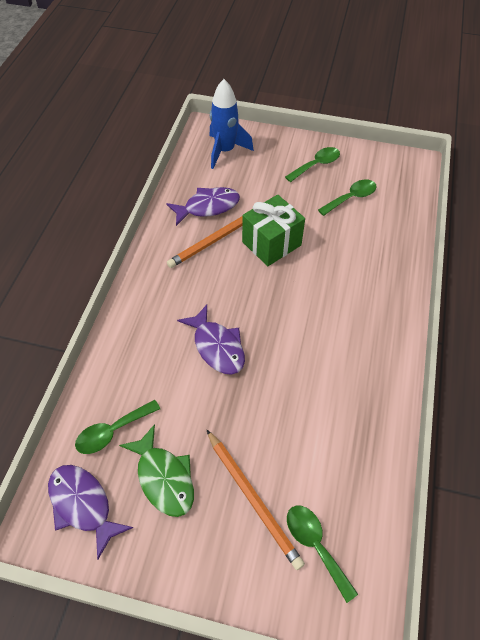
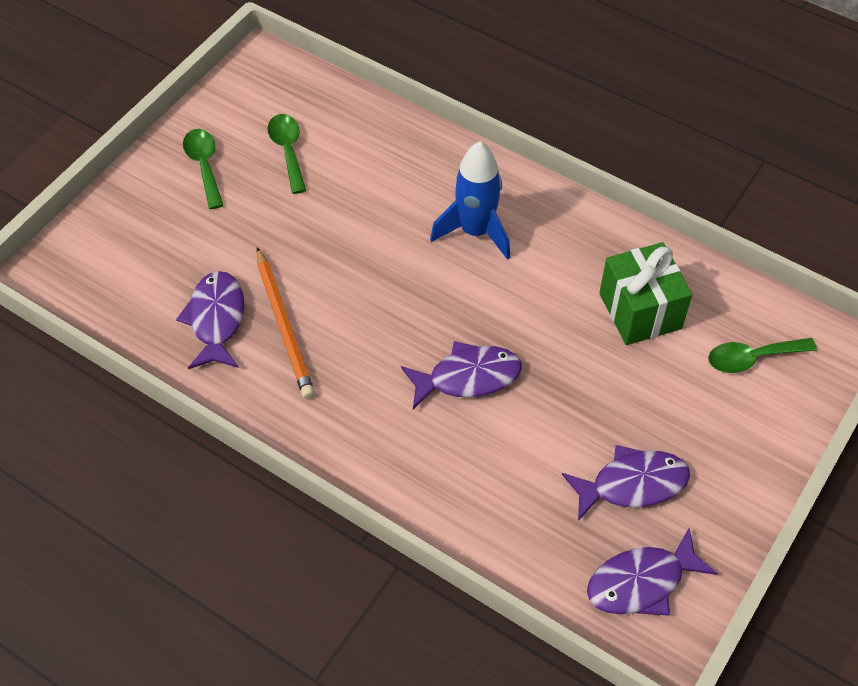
camera: 70 degrees left, 0 degrees up
green spoon [75,400,160,454] -> none
green fish [119,424,194,517] -> purple fish [562,445,690,521]
orange pencil [207,430,305,570] -> none
blue rocket [209,79,254,169] -> blue rocket moved to [430,141,510,260]
green gift [242,195,305,266] -> green gift moved to [599,242,692,345]

